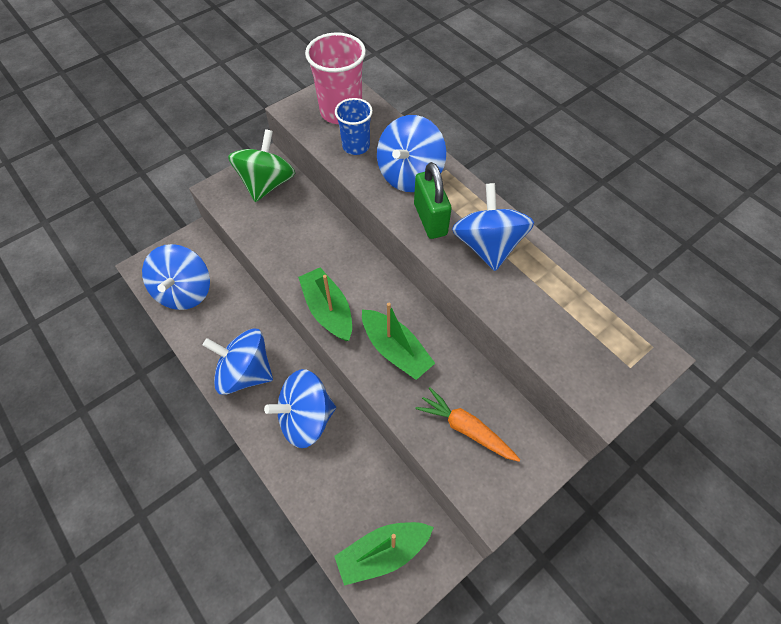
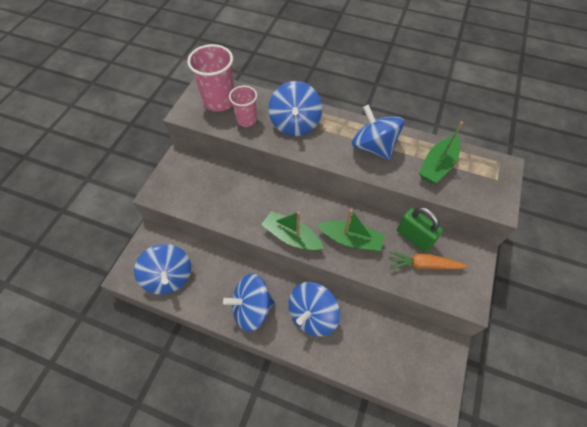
camera: 30 degrees left, 0 degrees up
green spinning top [228,129,295,202] -> none
green boat [334,522,434,586] -> green boat moved to [419,122,463,184]
blue cup [335,98,373,155] -> pink cup [229,86,257,127]
green padlock [414,162,452,239] -> green padlock moved to [397,207,443,252]

